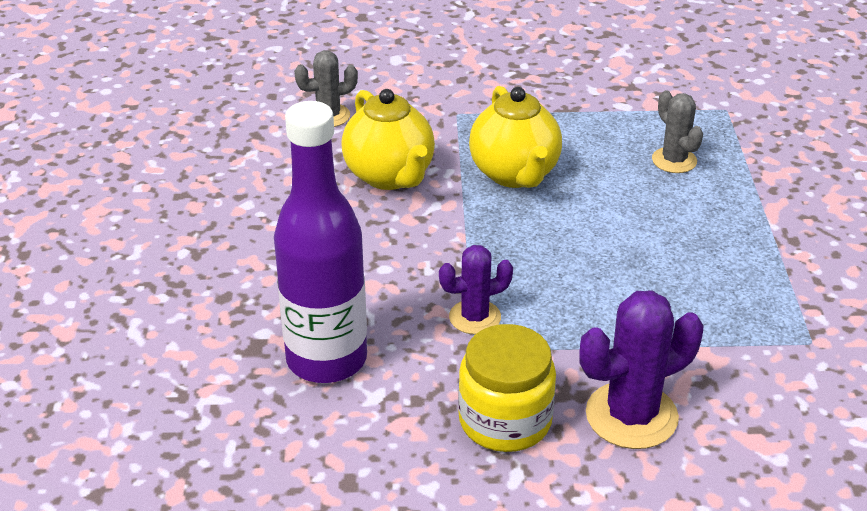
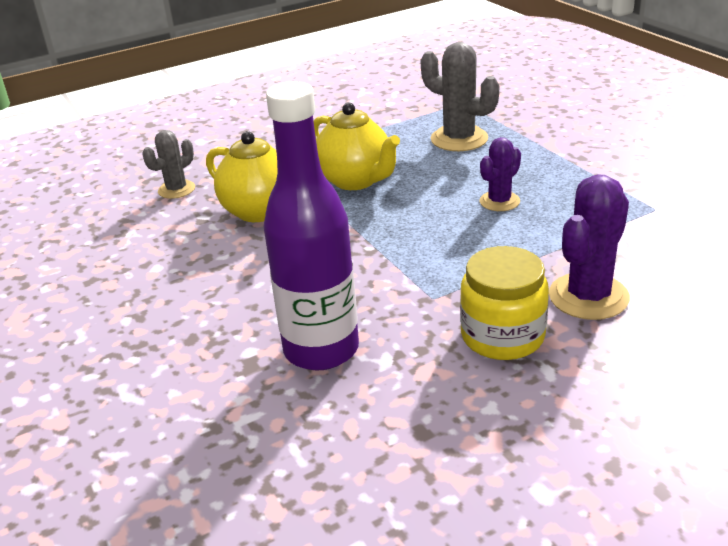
camera: 25 degrees left, 5 degrees down
purple cactus [439,245,513,334] -> purple cactus moved to [480,137,521,211]
grey cactus [652,90,703,173] -> grey cactus [420,42,499,151], size x1.63

